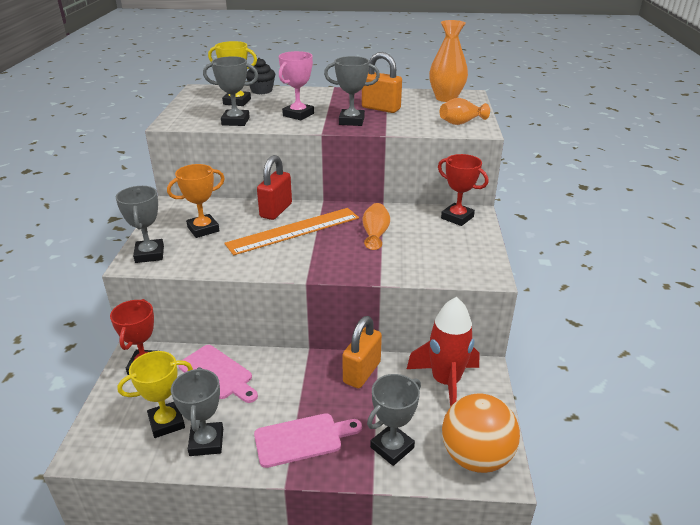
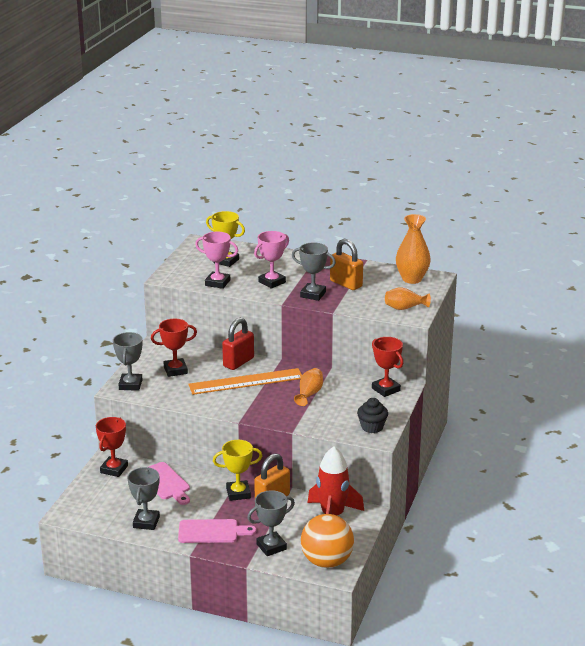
camera: 15 degrees right, 5 degrees down
yellow trophy [117,351,193,438] -> yellow trophy moved to [213,440,262,501]
orange trophy [167,164,225,238] -> red trophy [151,319,197,377]
grey trophy [203,56,258,126] -> pink trophy [195,232,238,289]
black cupcake [246,58,275,94] -> black cupcake moved to [357,398,388,433]

